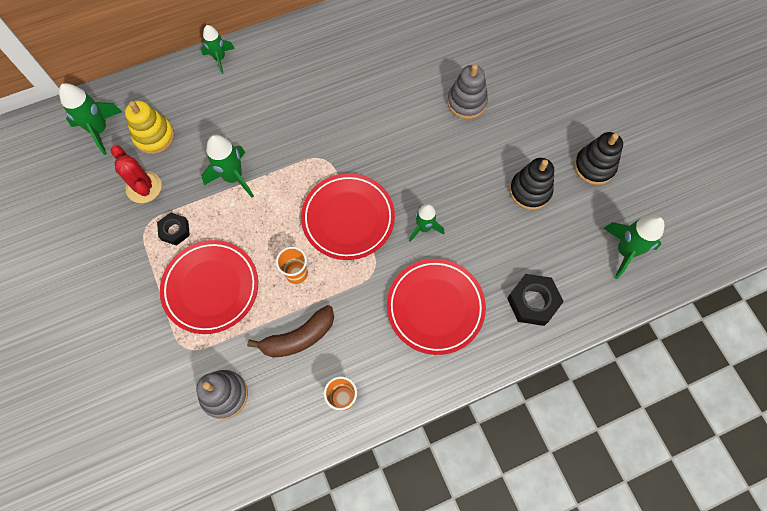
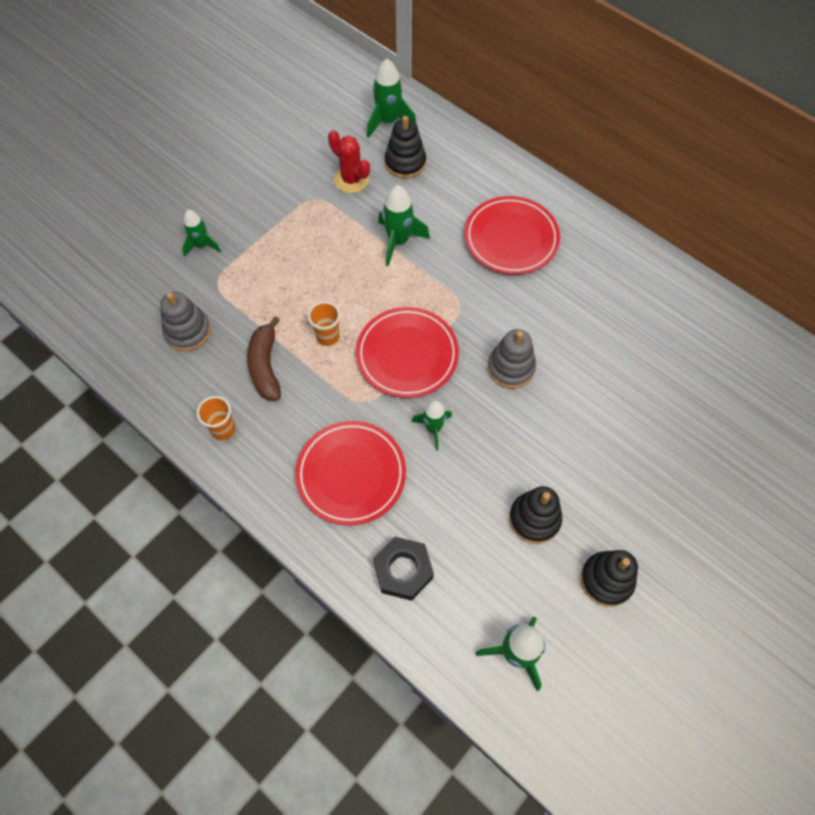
camera: 65 degrees right, 5 degrees down
red cactus [110,145,162,203] -> red cactus turned 75 degrees counterclockwise [328,130,370,193]
yellow stacking toy [125,101,175,154] -> black stacking toy [385,116,426,179]
black nut [157,212,190,246] -> none
red plate [160,240,258,334] -> red plate moved to [464,196,560,274]
green rocket [201,25,235,74] -> green rocket moved to [182,210,221,257]
brown banana [247,305,334,357] -> brown banana turned 45 degrees clockwise [247,316,281,400]
grey stacking toy [447,64,488,119] -> grey stacking toy moved to [488,329,536,389]

